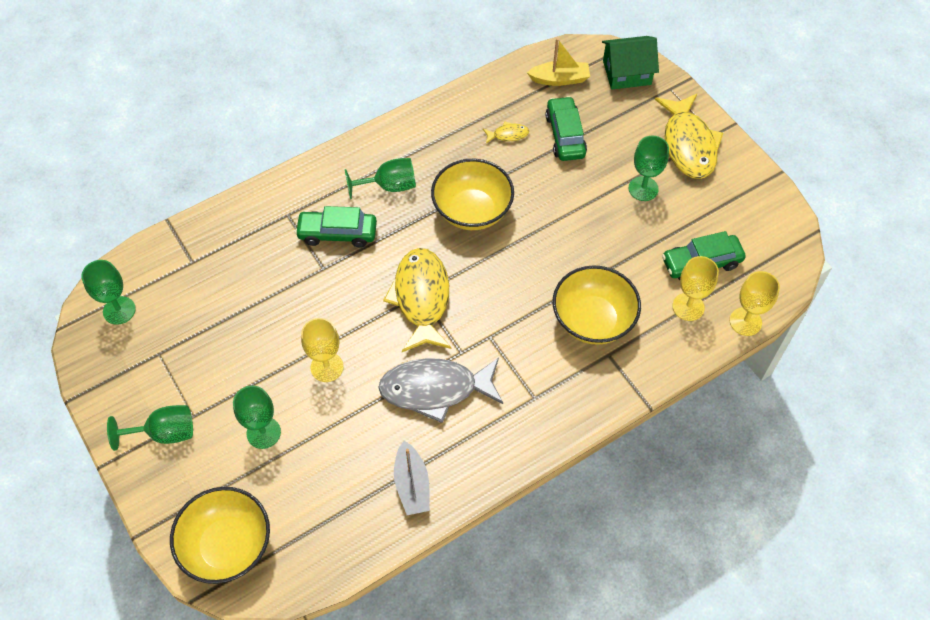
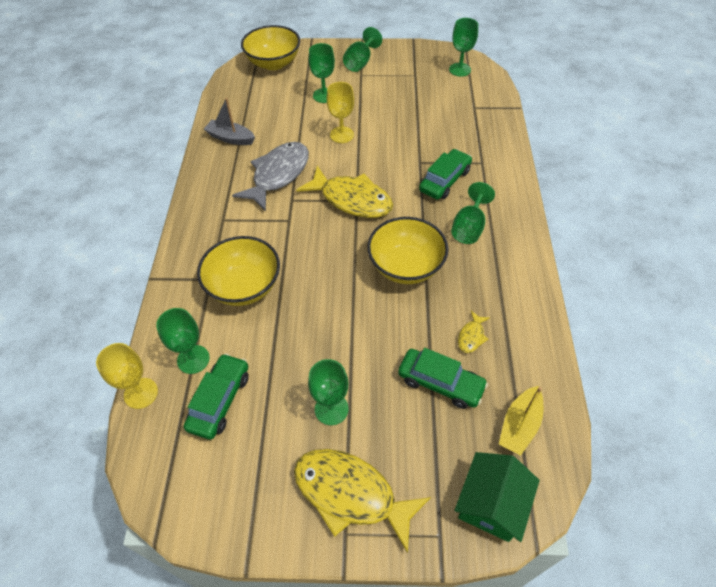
camera: 125 degrees right, 5 degrees down
yellow goblet [672,256,719,321] -> green goblet [156,308,210,374]

